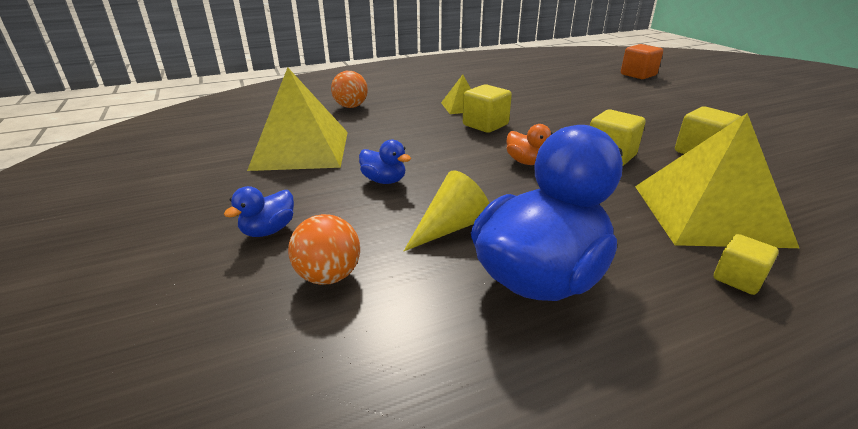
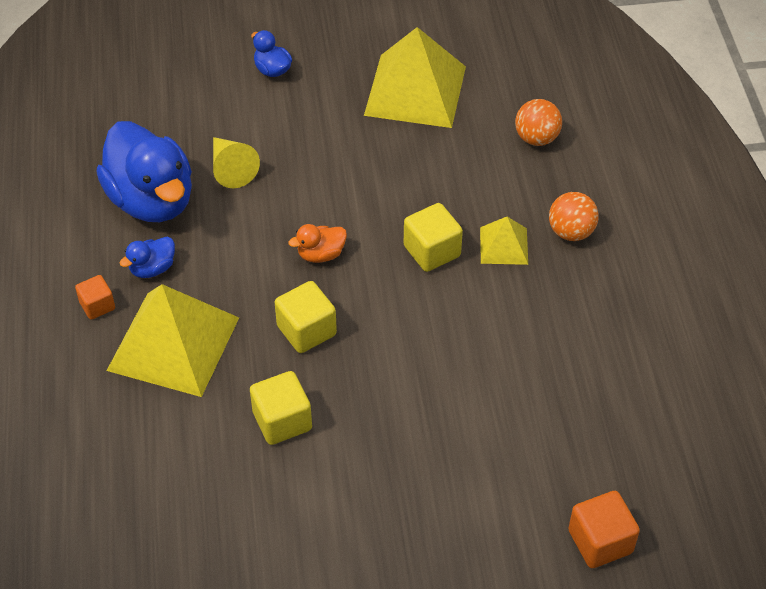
camera: 105 degrees right, 20 degrees up
orange ball [288,214,360,285] -> orange ball moved to [549,192,599,241]
blue duck [359,140,411,184] -> blue duck moved to [120,237,175,278]
yellow cube [714,234,779,295] -> orange cube [75,275,115,320]

